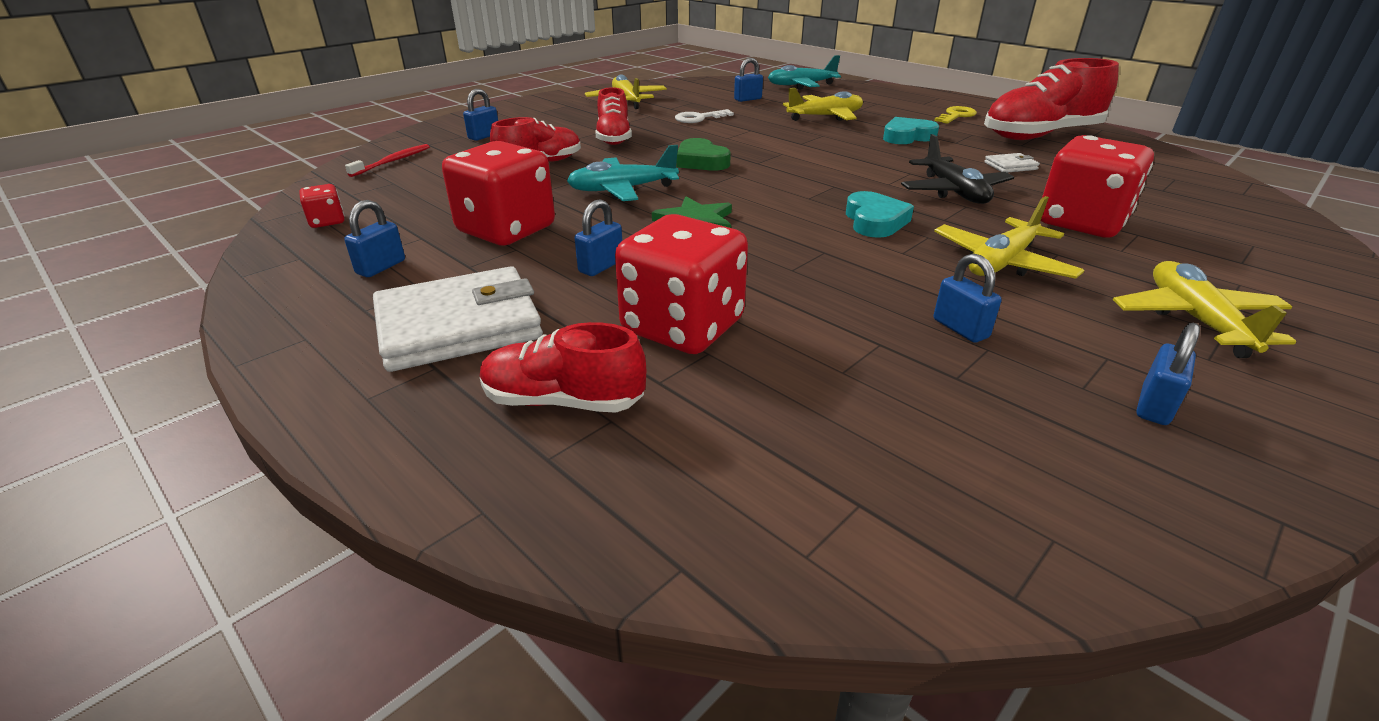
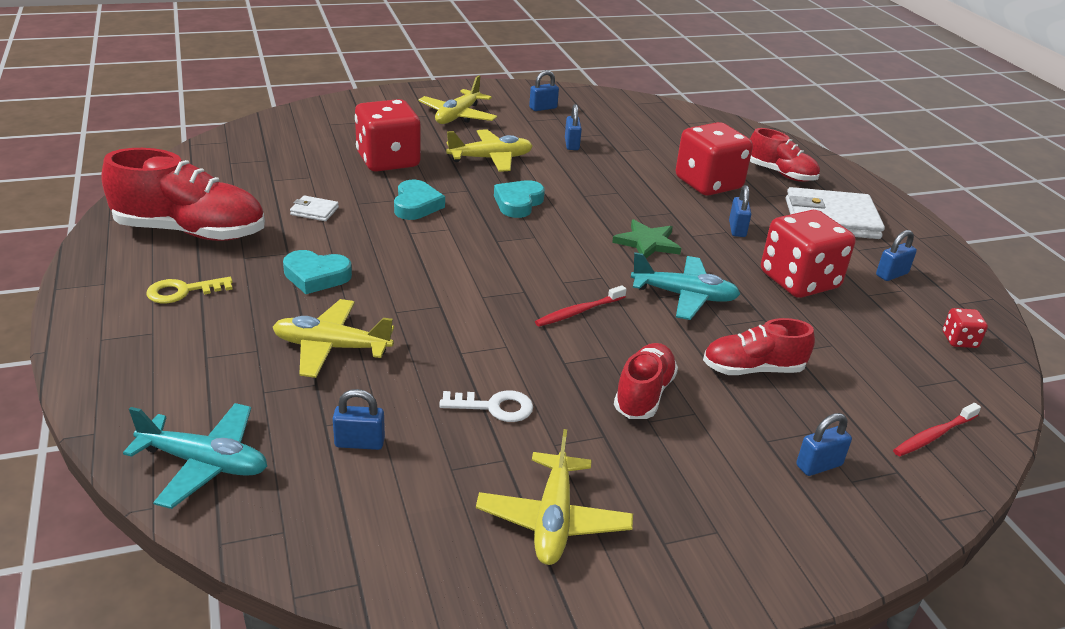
camera: 155 degrees left, 0 degrees up
blue padlock [574,199,622,276] -> blue padlock turned 60 degrees counterclockwise [729,185,752,237]
green heart [676,138,731,171] -> red toothbrush [535,285,626,327]
black plane [901,134,1014,204] -> turquoise heart [394,180,445,220]

